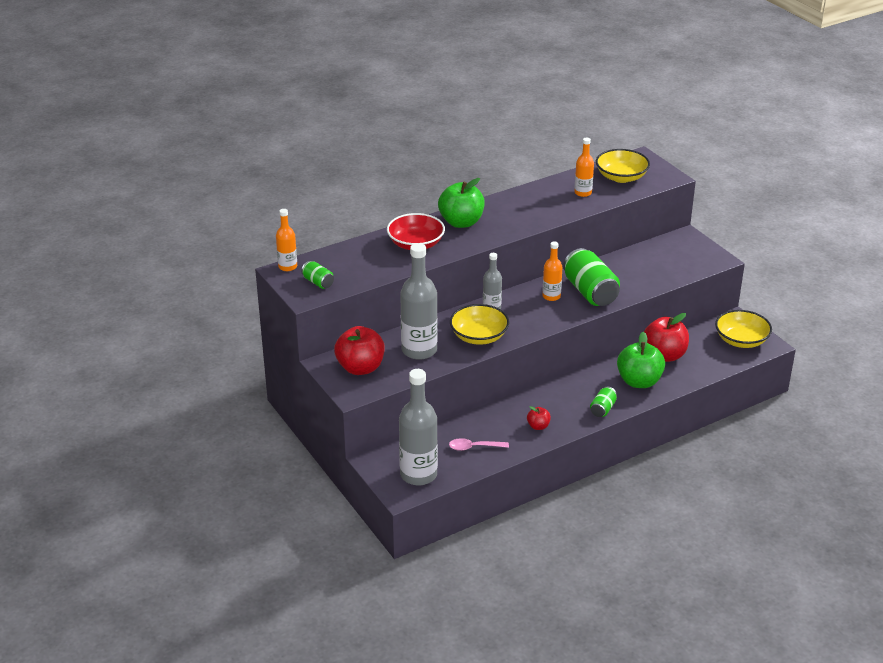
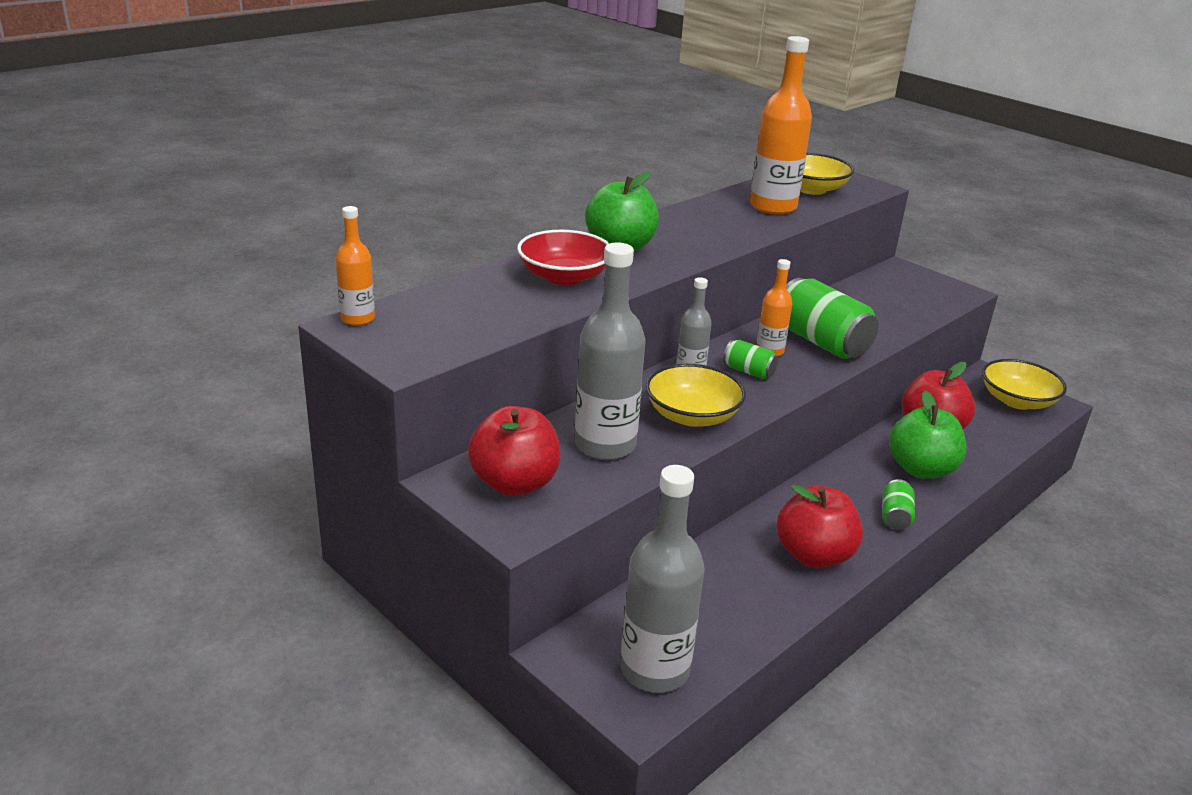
camera: 15 degrees left, 5 degrees down
green can [301,261,334,289] -> green can moved to [723,340,778,379]
pink spoon [449,438,509,451] -> none
red apple [527,406,551,430] -> red apple [776,485,863,568], size x2.08
orange bottle [574,138,594,197] -> orange bottle [750,36,812,215], size x1.85

